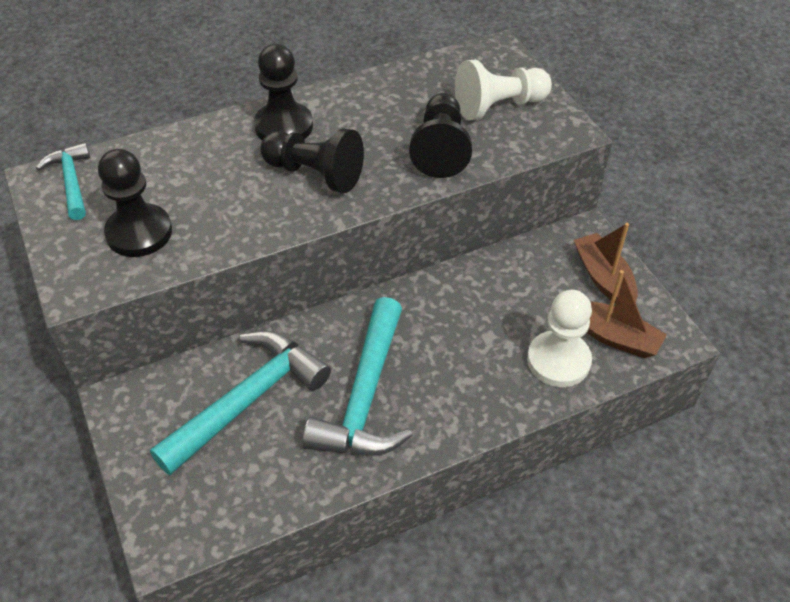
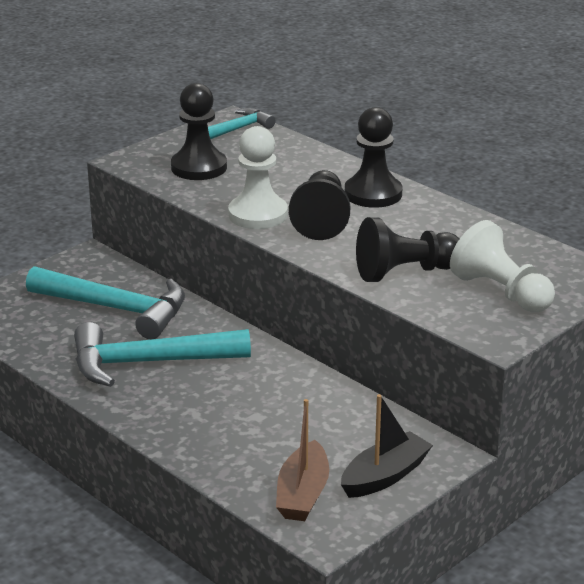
camera: 70 degrees right, 20 degrees down
white pawn [527,290,592,387] -> white pawn moved to [228,126,288,229]
brown boat [574,223,638,304] -> black boat [341,394,433,498]

